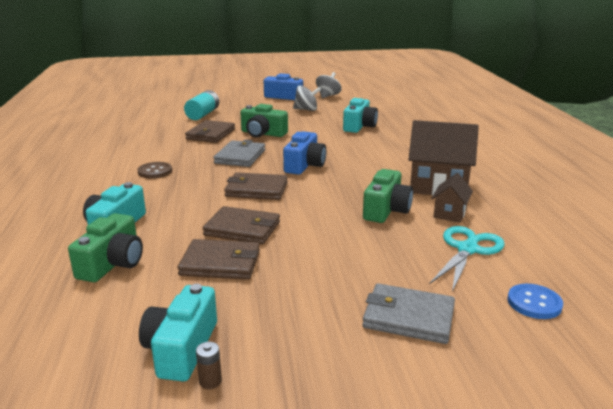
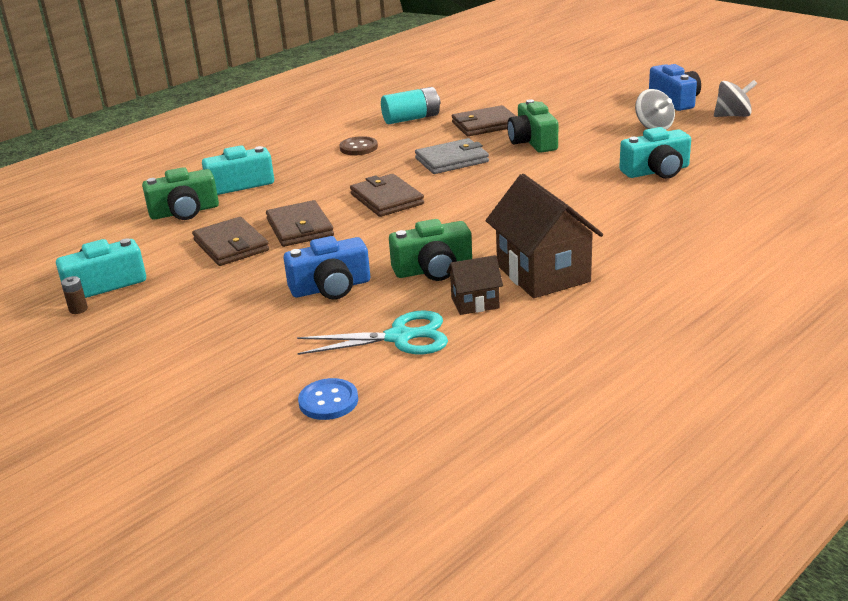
camera: 55 degrees right, 5 degrees up
turquoise battery [184,90,219,120] -> turquoise battery moved to [381,87,441,124]
blue camera [283,131,326,175] -> blue camera moved to [283,236,370,299]
grey wallet [362,283,455,344] -> none

